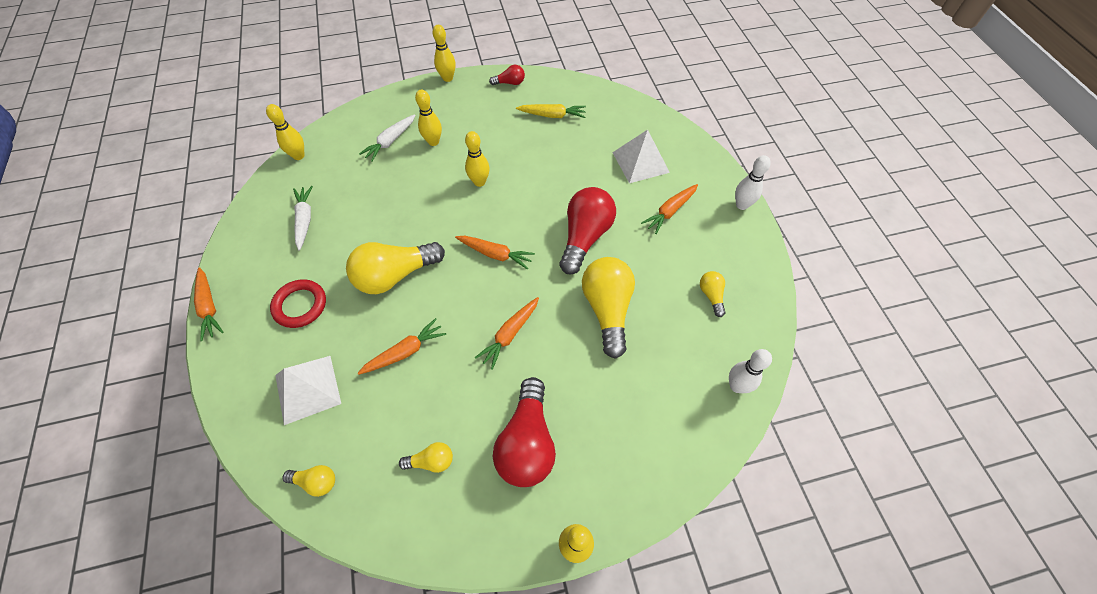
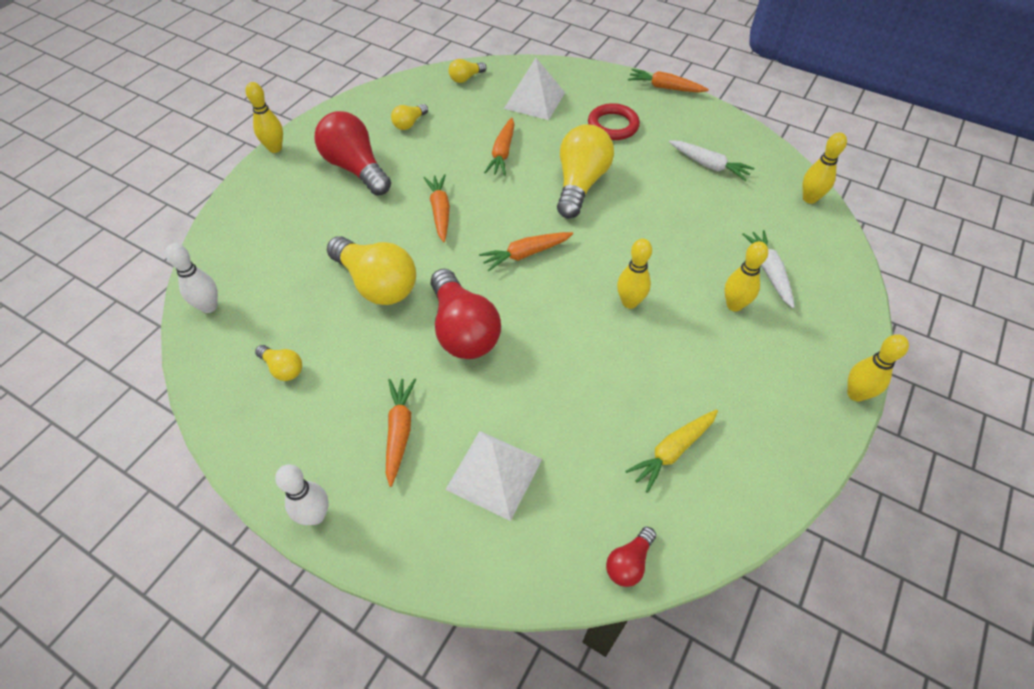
camera: 135 degrees right, 5 degrees down
red light bulb [489,64,525,85] -> red light bulb moved to [606,527,656,587]

